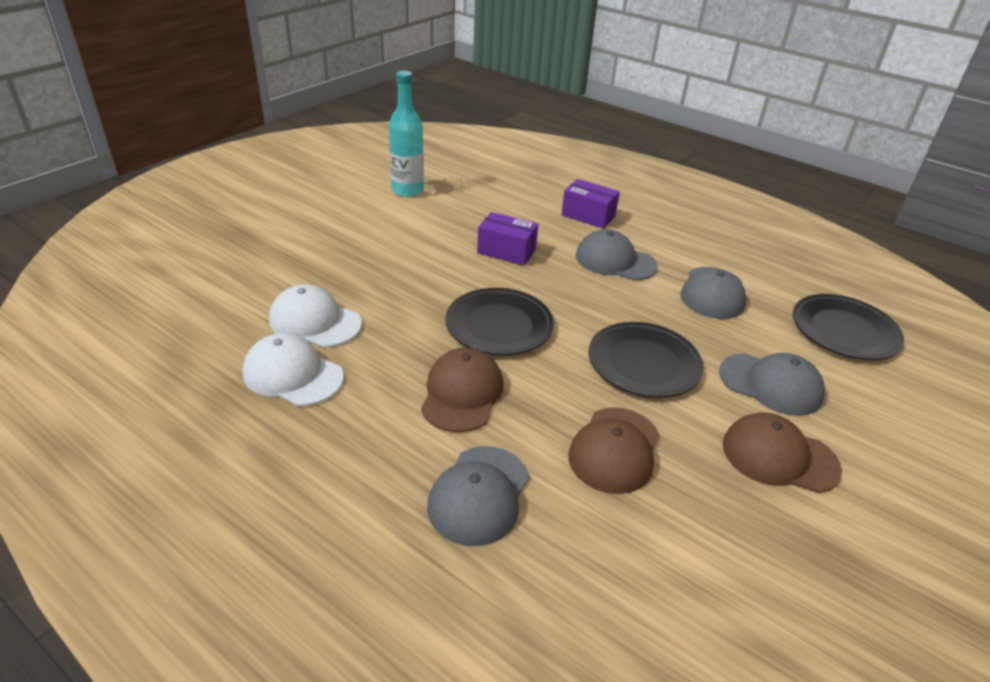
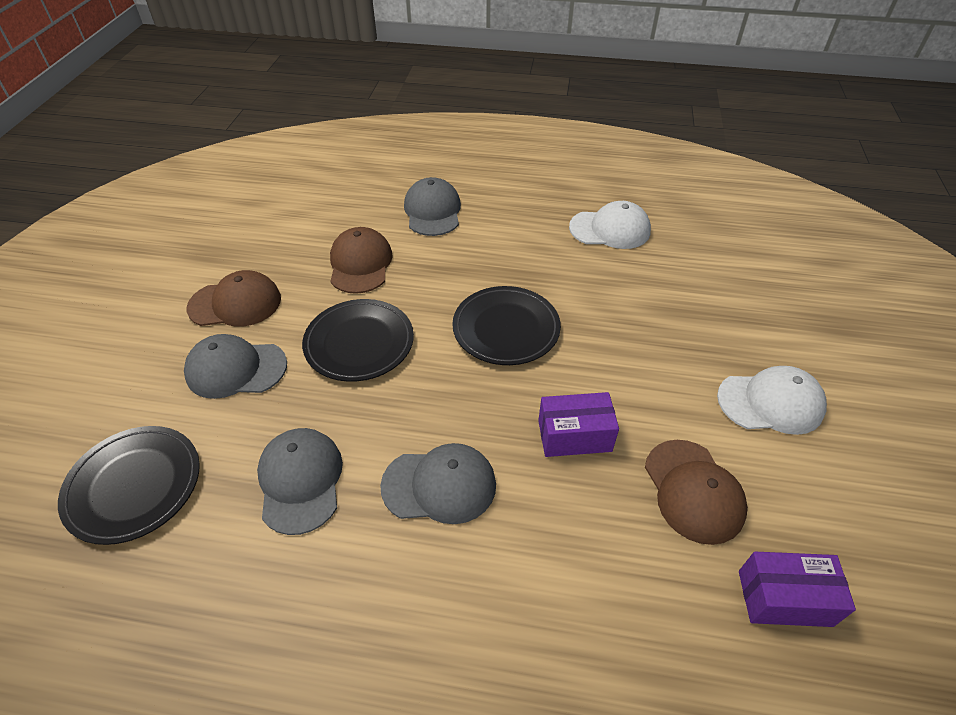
camera: 155 degrees right, 10 degrees up
white cap [269,285,362,347] -> white cap moved to [717,366,827,435]
turquoise bottle [389,71,424,197] -> none
brown cap [421,348,504,432] -> brown cap moved to [645,440,748,545]
purple box [561,179,620,229] -> purple box moved to [739,552,856,627]

